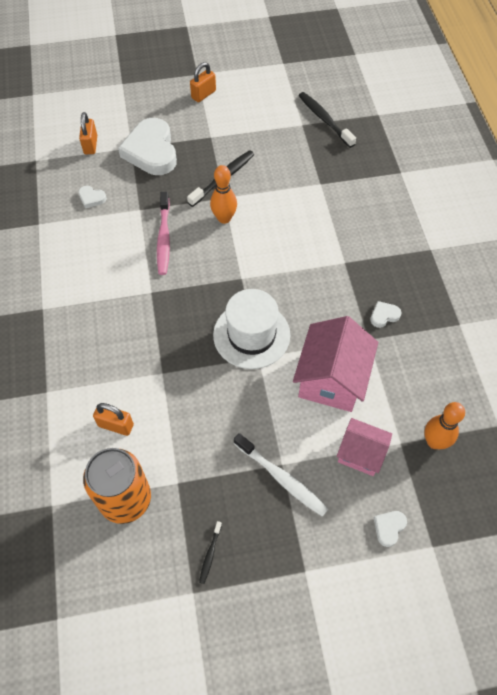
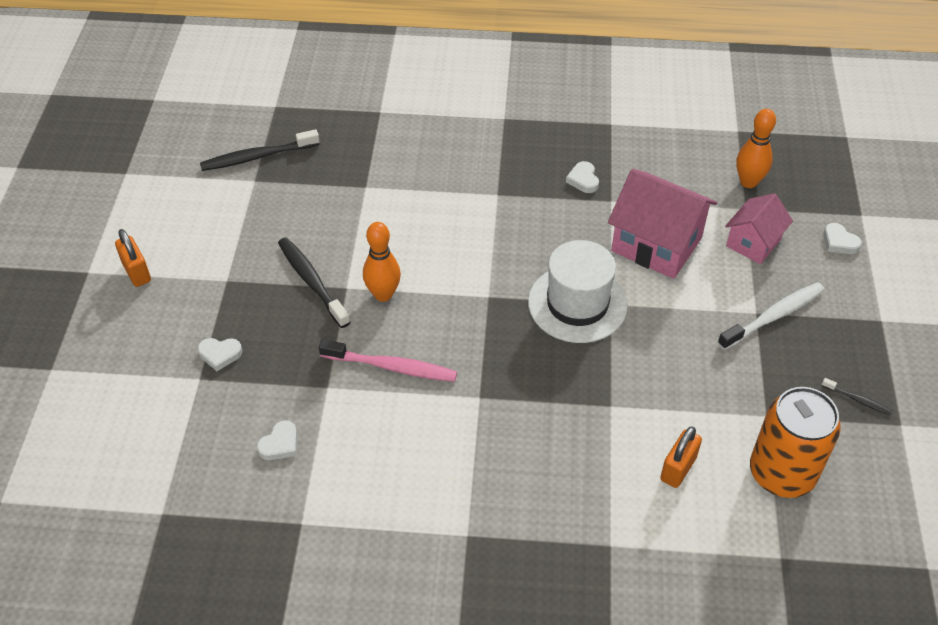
camera: 75 degrees left, 10 degrees down
orange padlock [79,112,97,154] -> none
white heart [118,118,177,175] -> white heart [198,338,242,371], size x0.41

